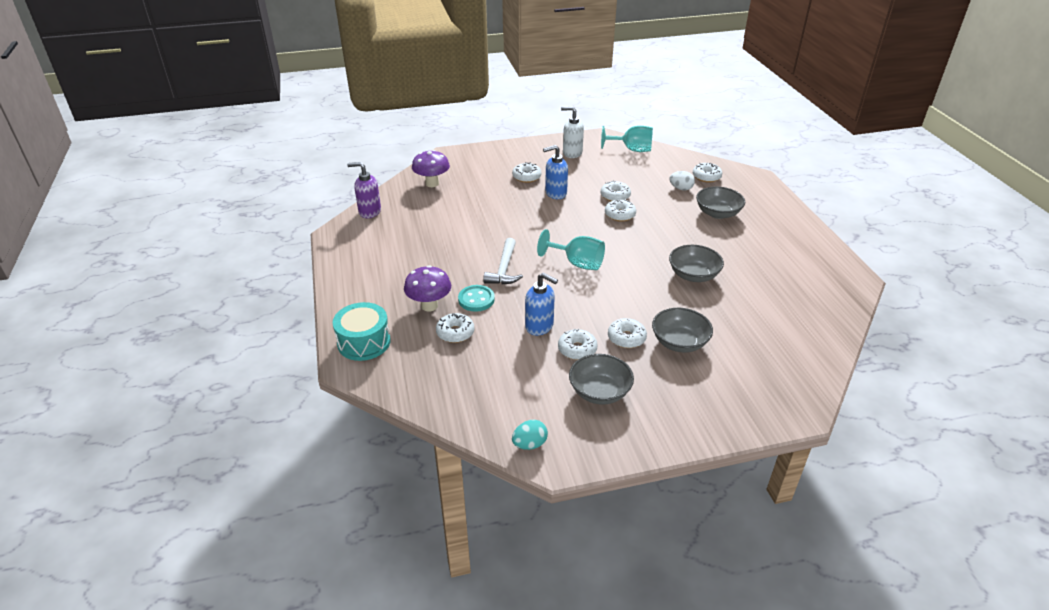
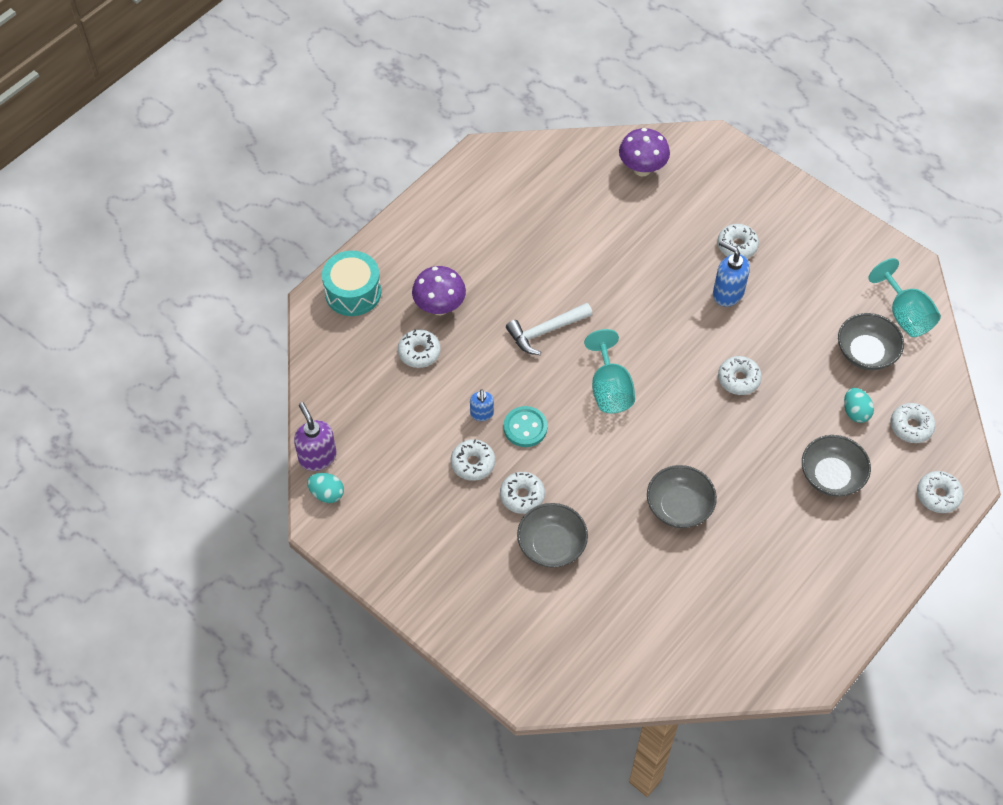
camera: 55 degrees right, 20 degrees up
purple soap dispenser [347,162,381,218] -> purple soap dispenser moved to [294,402,337,471]
turquoise button [458,285,495,312] -> turquoise button moved to [504,406,548,447]
blue soap dispenser [525,272,558,336] -> blue soap dispenser [470,389,494,421], size x0.61
white soap dispenser [561,107,584,158] -> none
grey bowl [569,354,634,404] -> grey bowl moved to [838,313,904,370]
white donut [601,181,631,201] -> white donut moved to [917,471,963,513]
white egg [669,171,695,190] -> turquoise egg [844,388,874,423]

